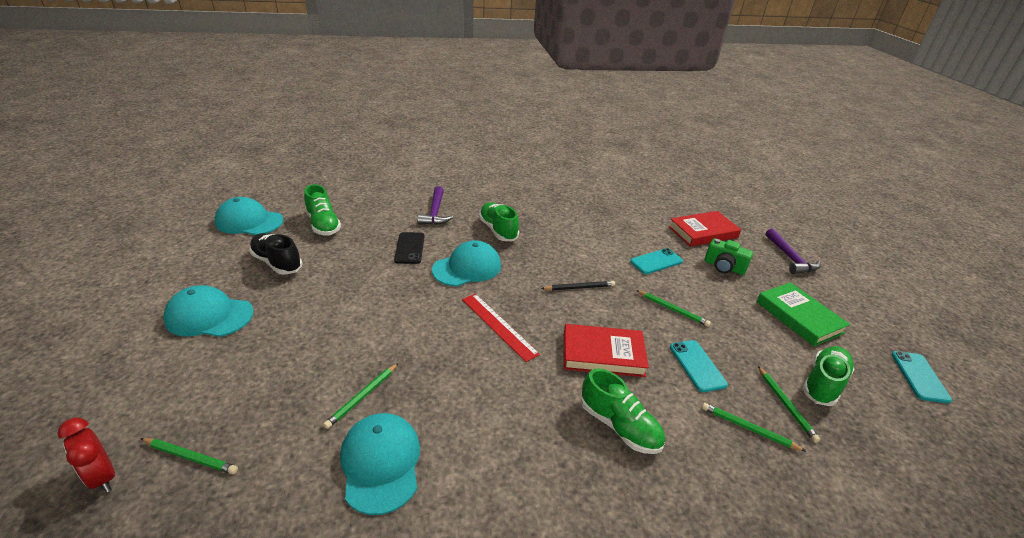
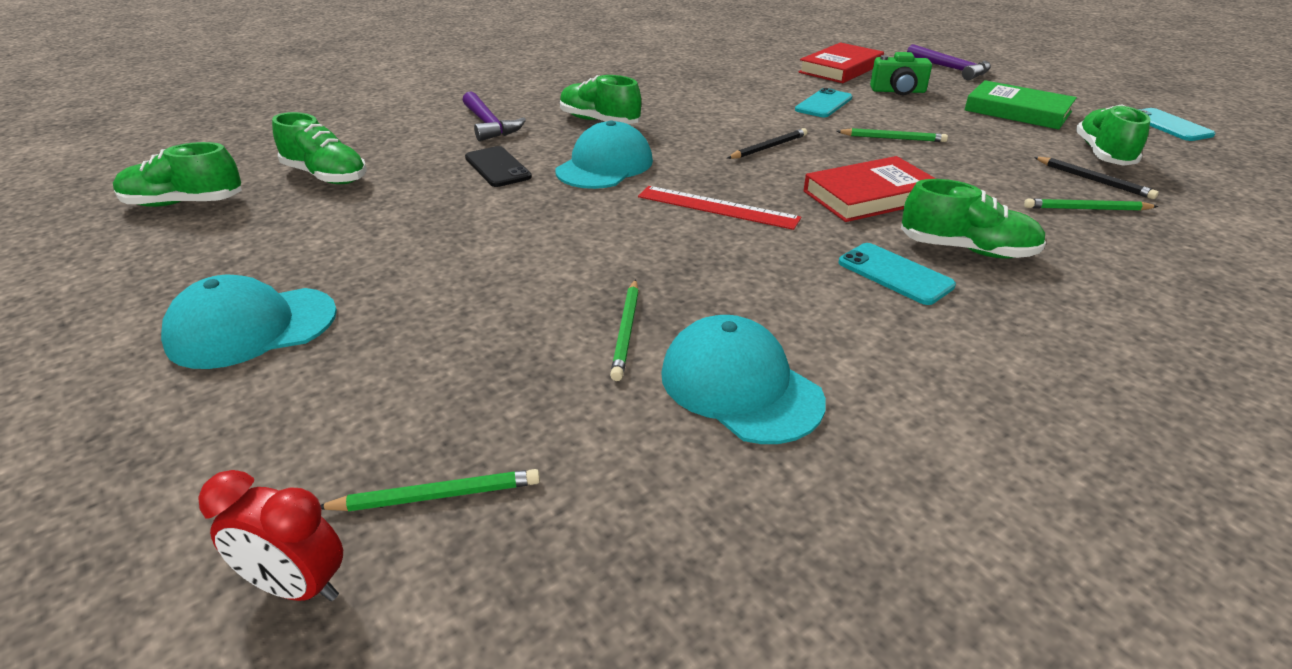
camera: 25 degrees left, 0 degrees up
turquoise cap [215,197,284,235] -> green shoe [113,142,242,207]
black shoe [249,233,302,275] -> none
turquoise phone [670,340,728,392] -> turquoise phone moved to [838,243,956,305]
green pencil [758,366,820,443] -> black pencil [1034,157,1159,199]

